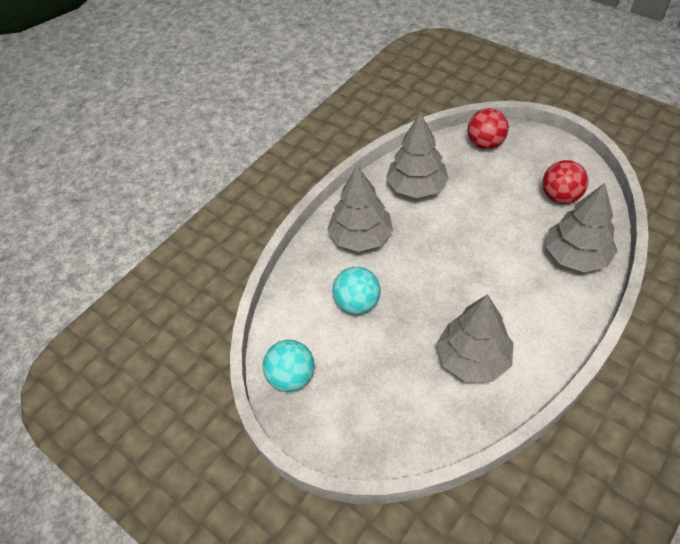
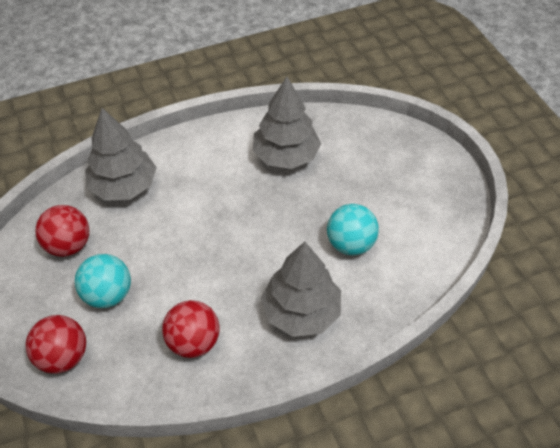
camera: 155 degrees left, 0 degrees up
turquoise ball [263,340,315,392] -> turquoise ball moved to [75,254,131,308]
grey tree [386,113,449,198] -> red ball [162,300,219,358]

